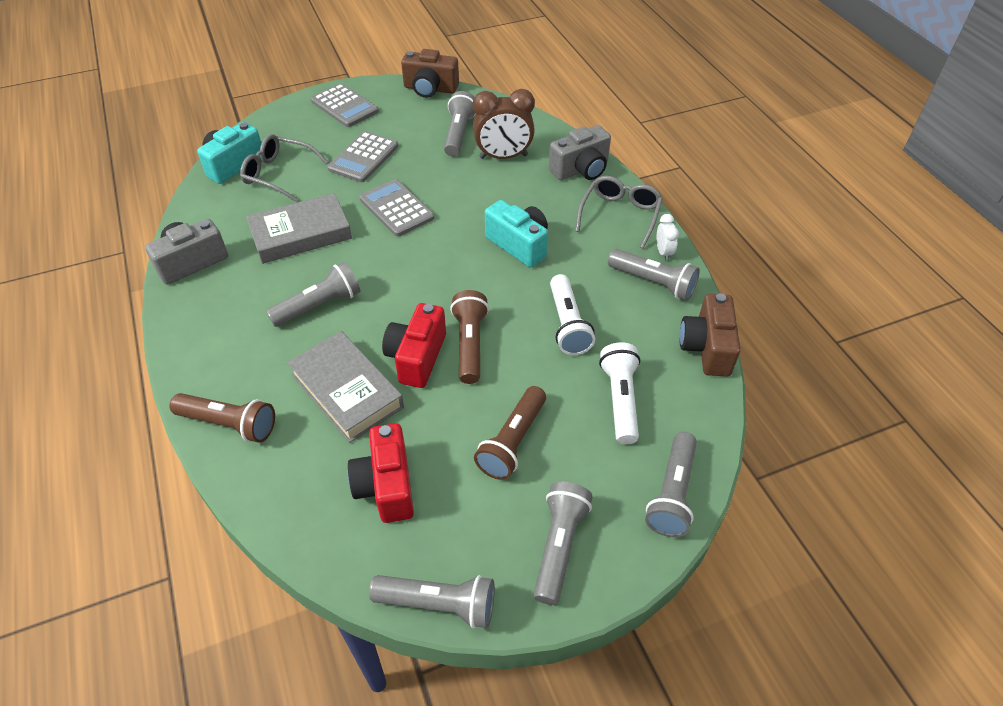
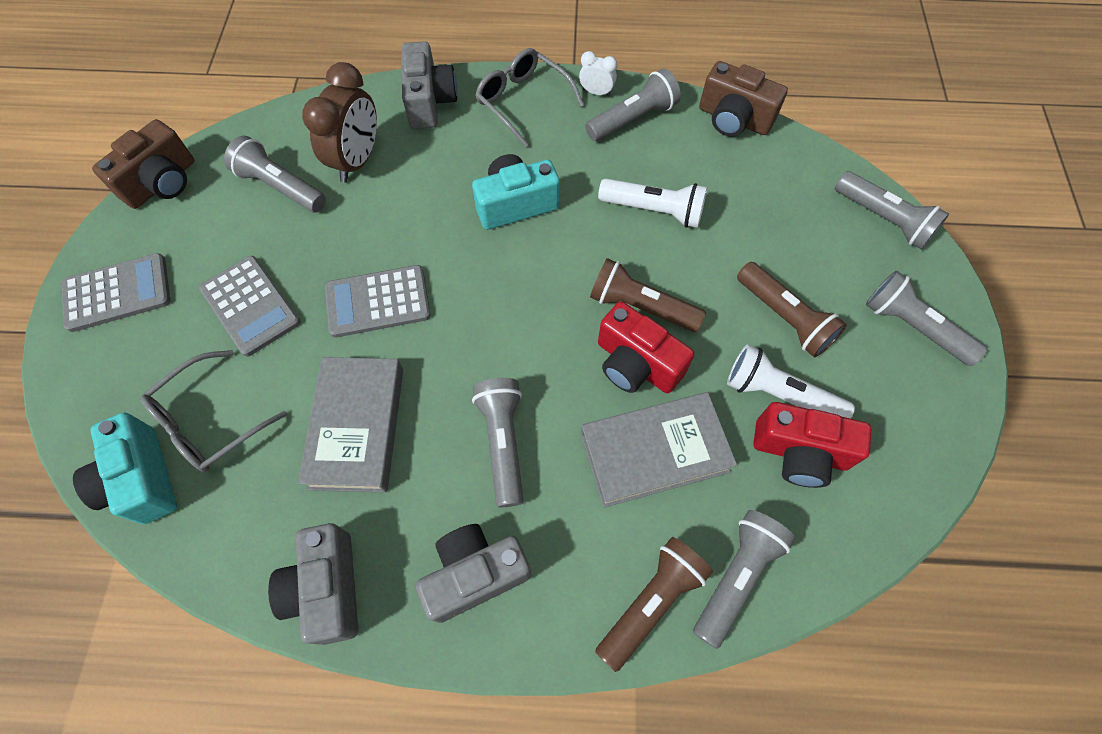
camera: 65 degrees left, 15 degrees up
grey flashlight [369,575,495,628] -> grey flashlight moved to [693,510,795,649]
white flashlight [599,342,640,444] -> white flashlight moved to [727,344,855,419]
none -> grey camera [416,524,531,623]

